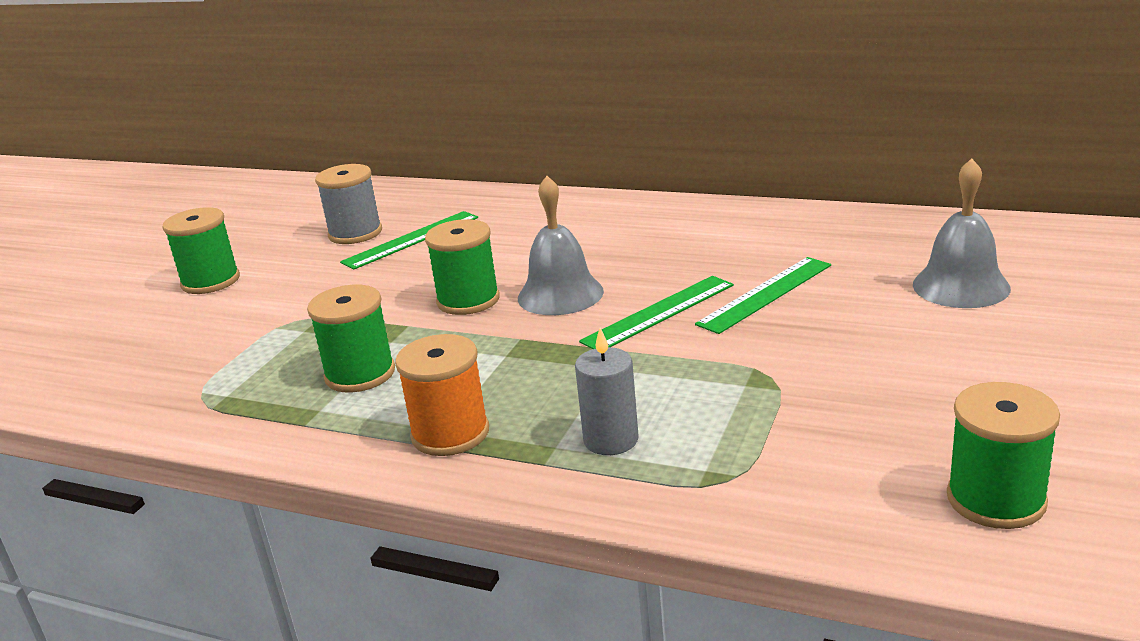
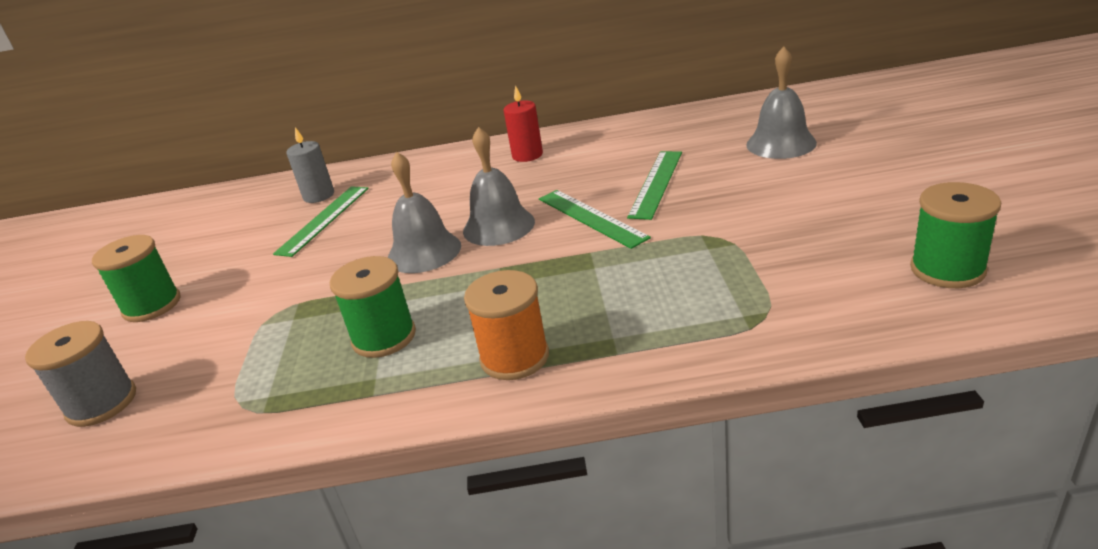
camera: 25 degrees left, 5 degrees up
grey spool [315,164,382,244] -> grey spool moved to [25,321,136,427]
green spool [425,219,500,315] -> grey bell [387,152,461,273]
grey candle [575,328,639,455] -> grey candle moved to [286,127,334,203]
green ruler [579,276,734,349] -> green ruler turned 60 degrees counterclockwise [539,190,651,249]
none -> red candle [503,85,543,162]

